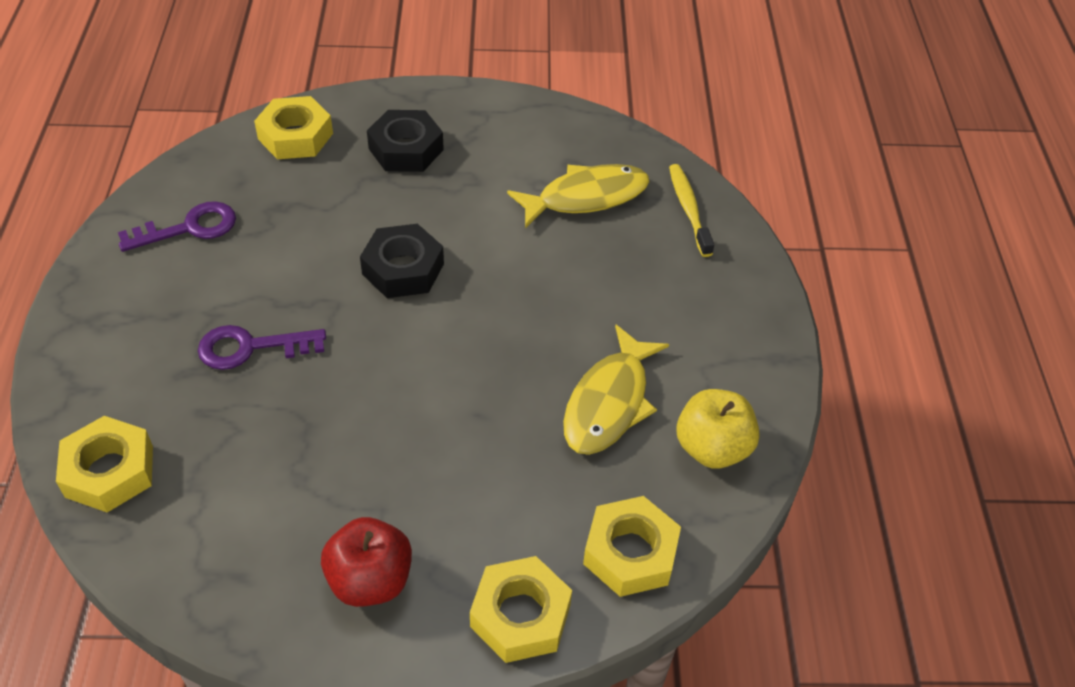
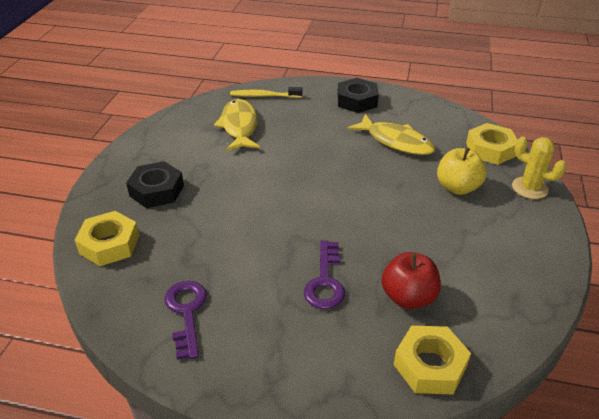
camera: 75 degrees left, 10 degrees down
red apple [321,517,412,607] -> red apple moved to [381,252,441,309]
black nut [360,224,444,298] -> black nut moved to [338,78,379,113]
yellow nut [470,556,572,663] -> yellow cactus [512,137,567,199]
yellow apple [677,389,760,469] -> yellow apple moved to [437,147,487,195]

